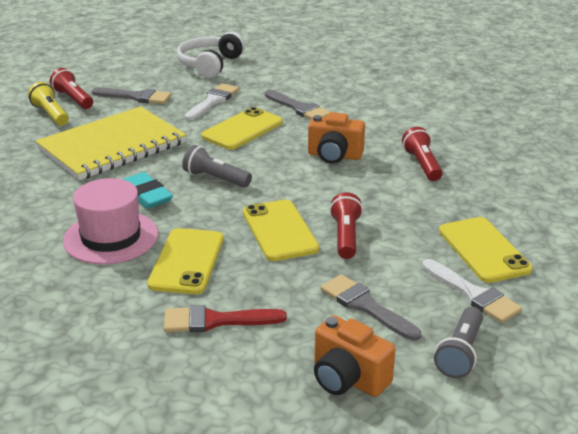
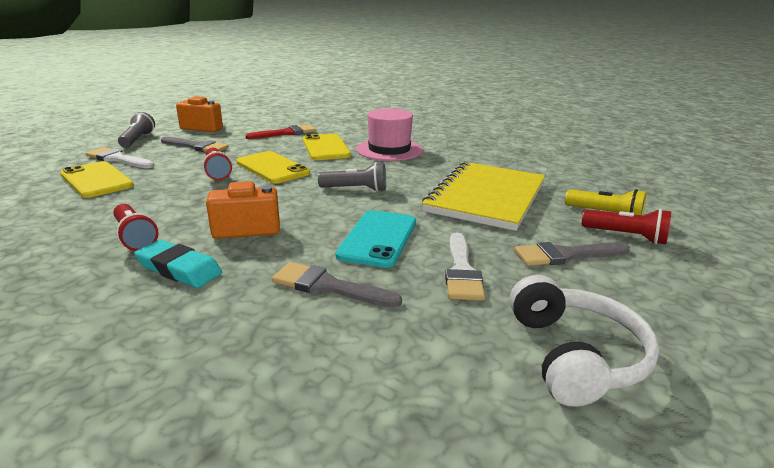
camera: 155 degrees right, 5 degrees down
turquoise eraser [123,172,173,209] -> turquoise eraser moved to [134,240,222,288]
yellow phone [201,107,283,150] -> turquoise phone [336,210,416,268]

